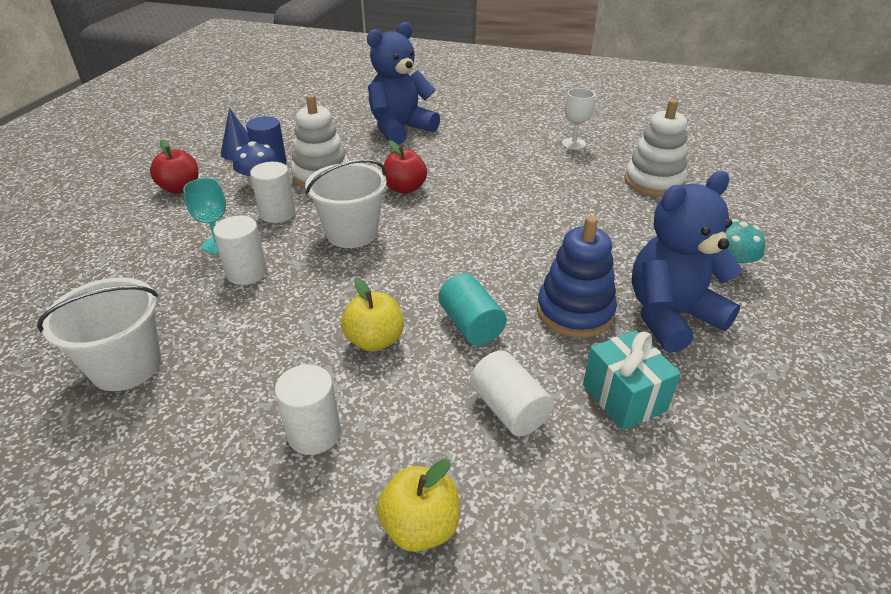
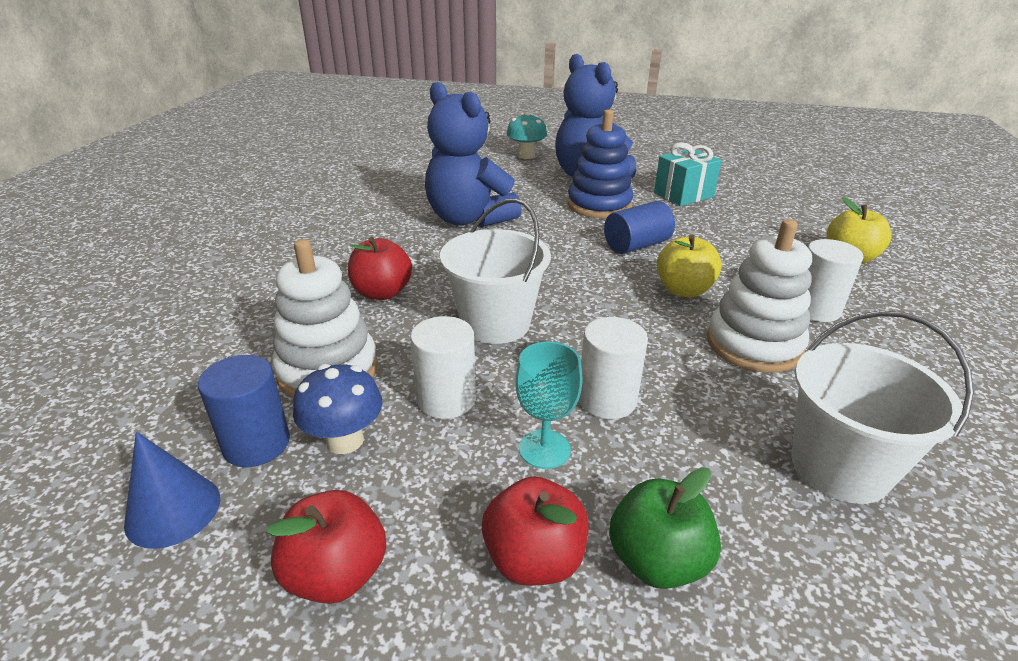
camera: 95 degrees left, 5 degrees down
blue teddy bear [367,22,440,144] -> blue teddy bear moved to [425,82,522,227]
turquoise cylinder [439,273,507,345] -> blue cylinder [604,201,675,254]
white cylinder [470,351,554,436] -> none
white goblet [562,88,595,150] -> none
white stacking toy [624,99,687,197] -> white stacking toy moved to [707,219,812,373]
none -> red apple [482,476,589,586]
none -> green apple [609,467,721,589]

